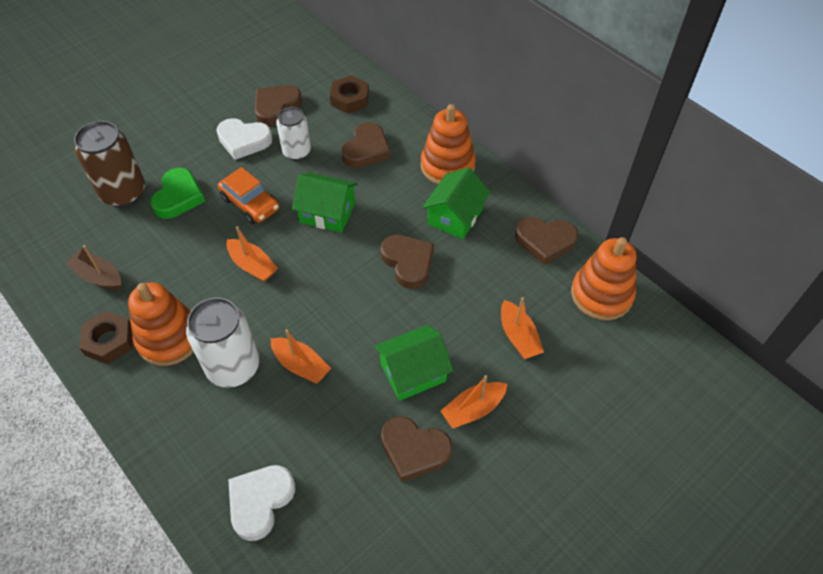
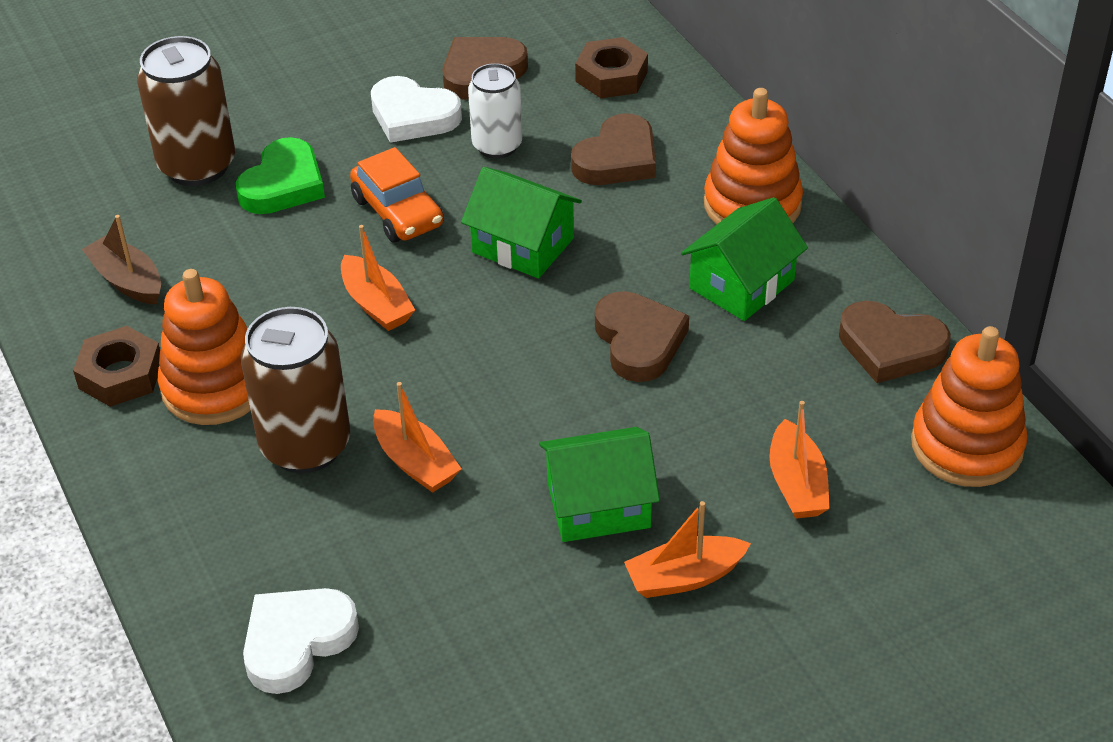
camera: 15 degrees right, 10 degrees down
white can [186,297,259,388] -> brown can [241,307,350,473]
brown heart [381,416,453,482] -> none

